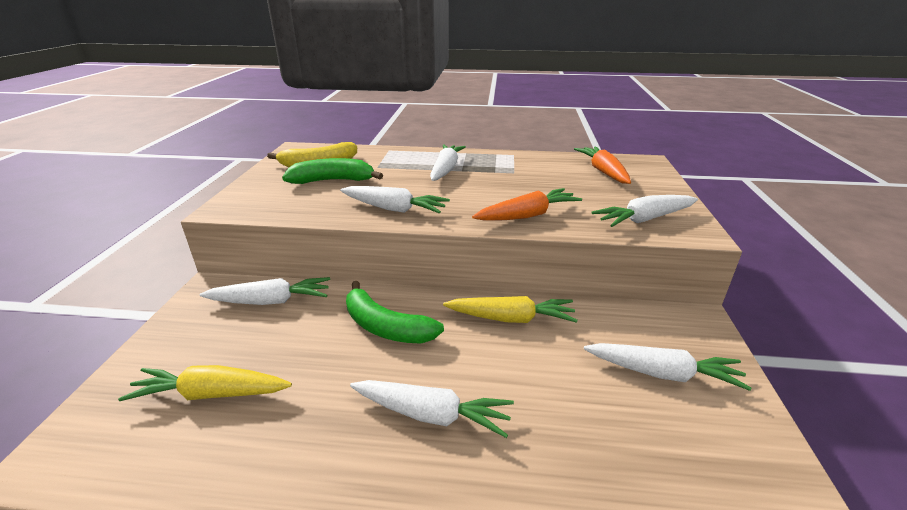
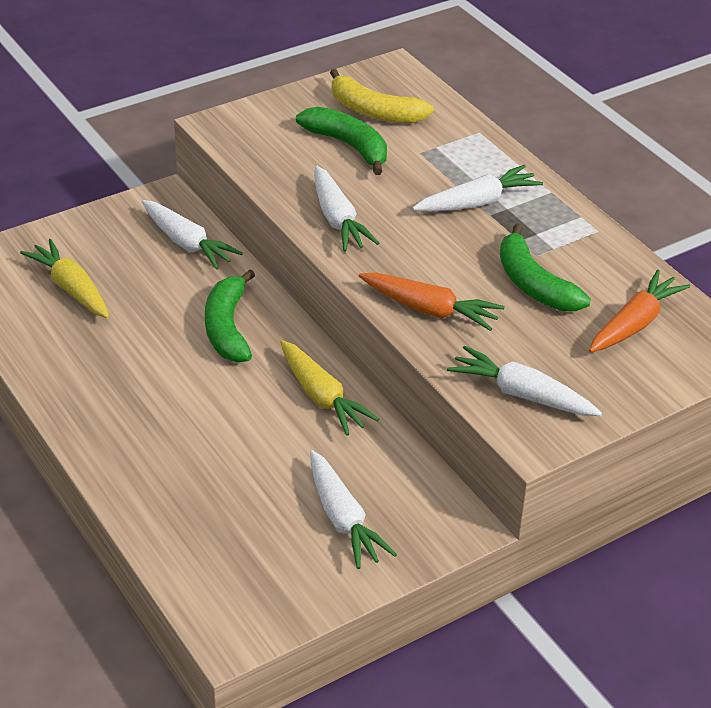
camera: 50 degrees right, 10 degrees up
white carrot [350,380,514,438] -> none
none -> green banana [500,223,591,311]

